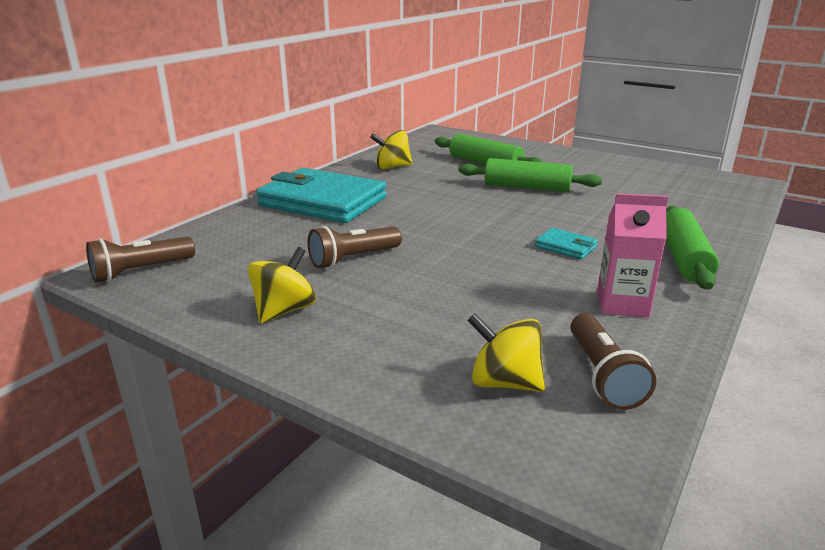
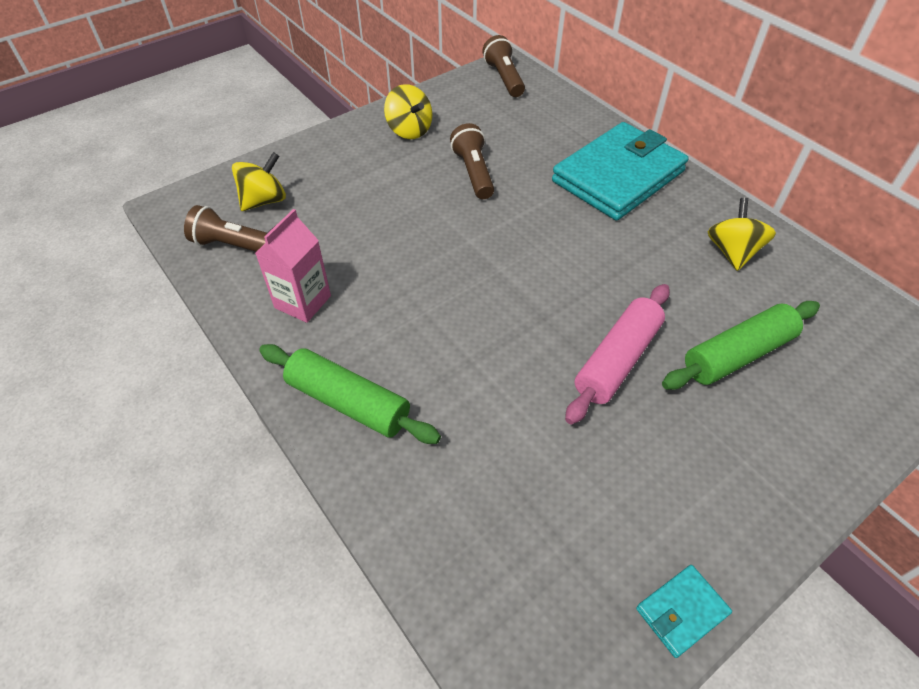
camera: 110 degrees right, 25 degrees up
green rolling pin [458,158,602,192] -> pink rolling pin [565,284,670,425]
turquoise wallet [535,228,598,259] -> turquoise wallet moved to [636,565,732,658]

